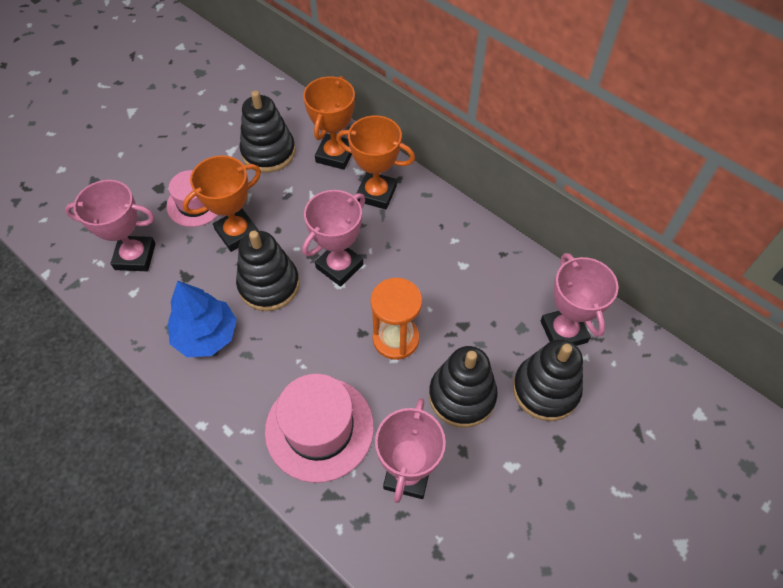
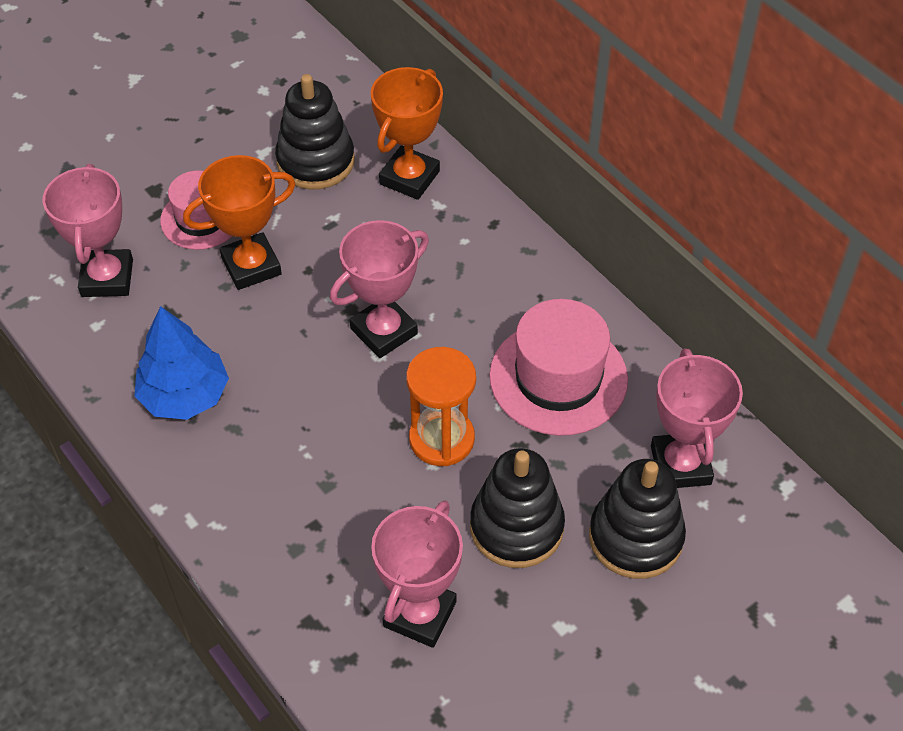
camera: 10 degrees right, 5 degrees down
pink trophy [65,180,156,271] -> pink trophy turned 75 degrees clockwise [43,164,133,297]
black stacking toy [236,231,300,311] -> none
pink hat [265,374,374,483] -> pink hat moved to [489,299,628,436]
orange trophy [336,116,415,209] -> none

